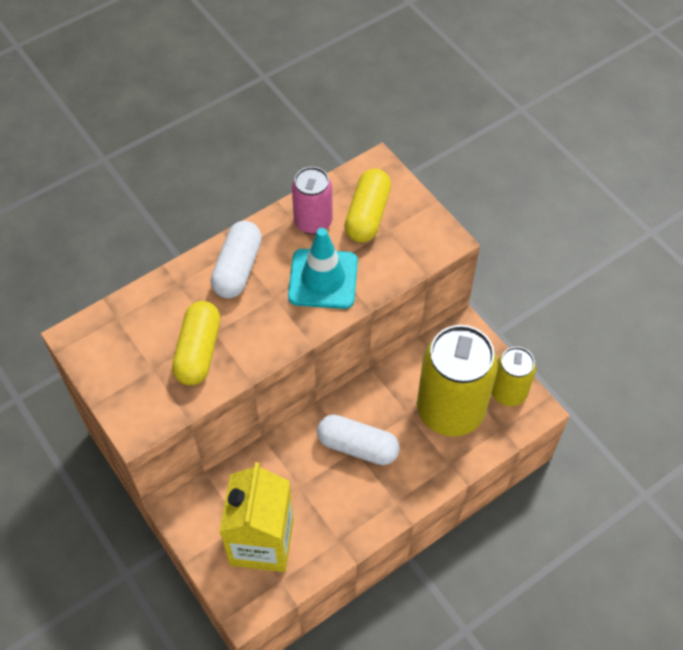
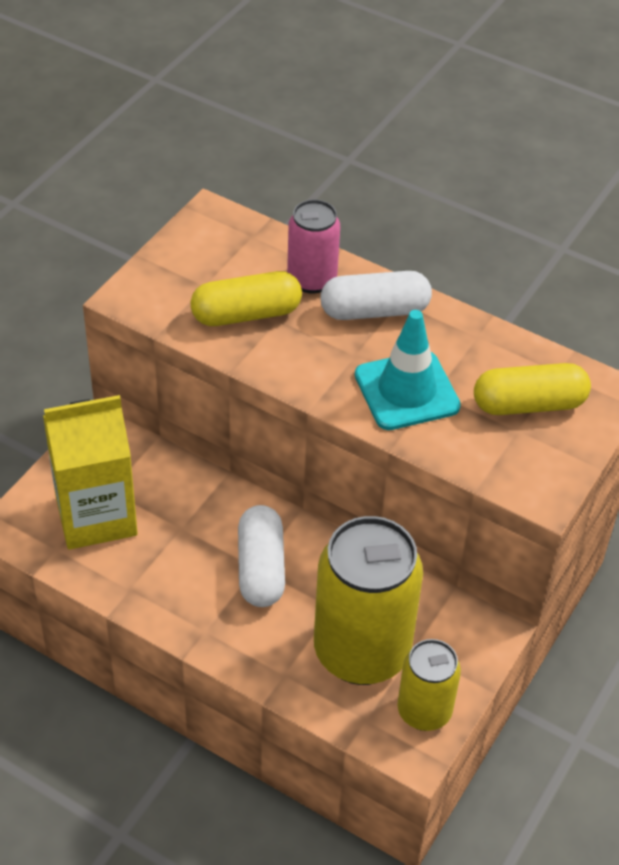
camera: 65 degrees right, 10 degrees down
pink can [292,167,333,235] -> pink can moved to [287,199,340,294]

